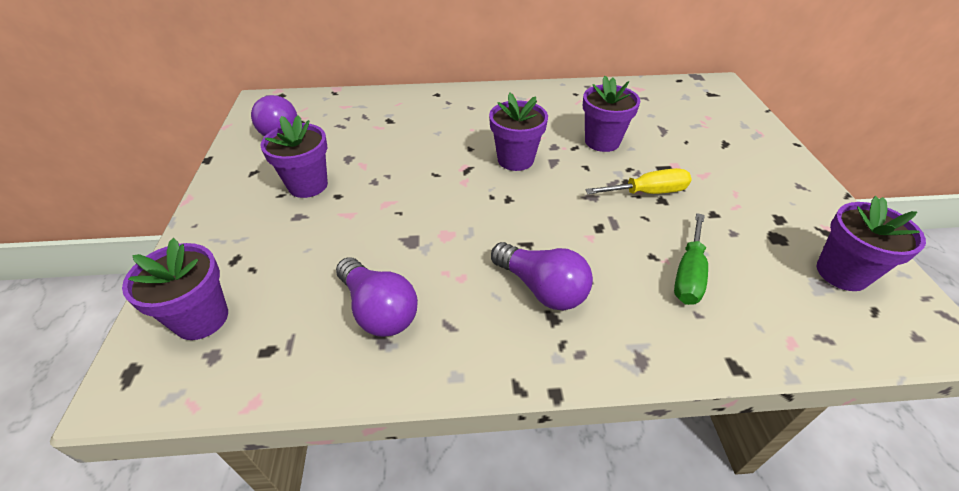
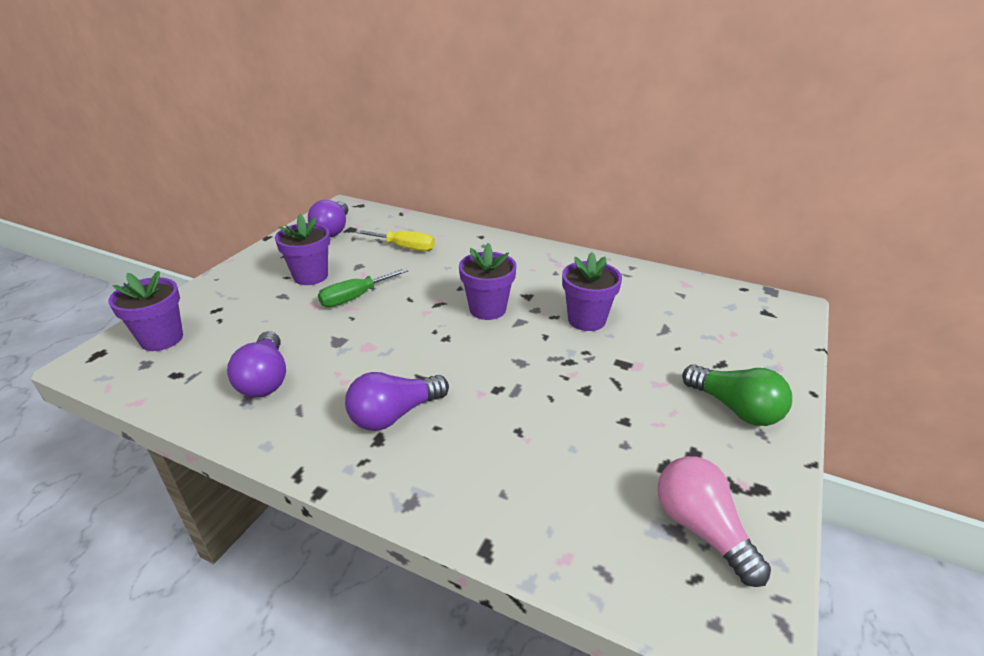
camera: 30 degrees right, 10 degrees down
purple light bulb [491,242,593,310] -> purple light bulb turned 75 degrees clockwise [345,372,449,431]
yellow screwdriver [585,168,692,194] -> yellow screwdriver moved to [355,230,435,251]
green screwdriver [674,213,708,305] -> green screwdriver moved to [318,268,408,307]
purple flower pot [817,196,926,291] -> pink light bulb [658,456,771,587]
none -> green light bulb [682,364,792,426]

